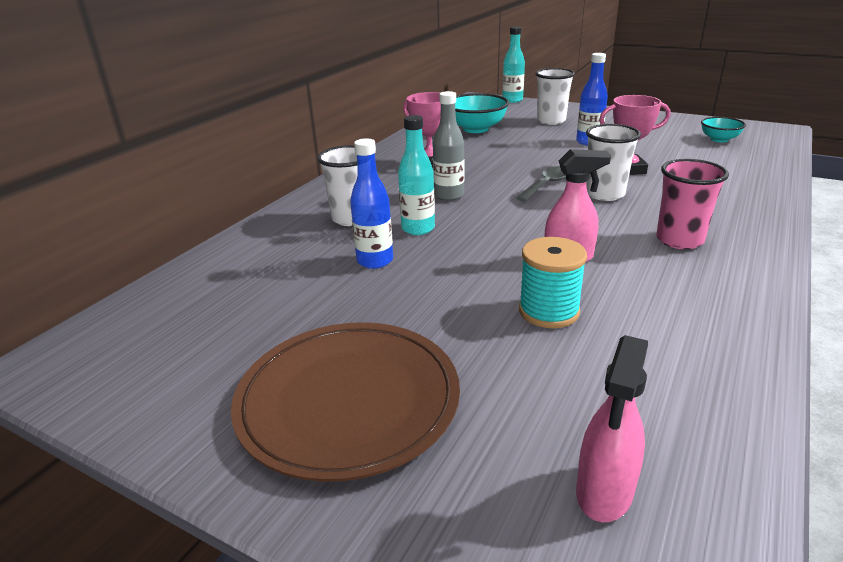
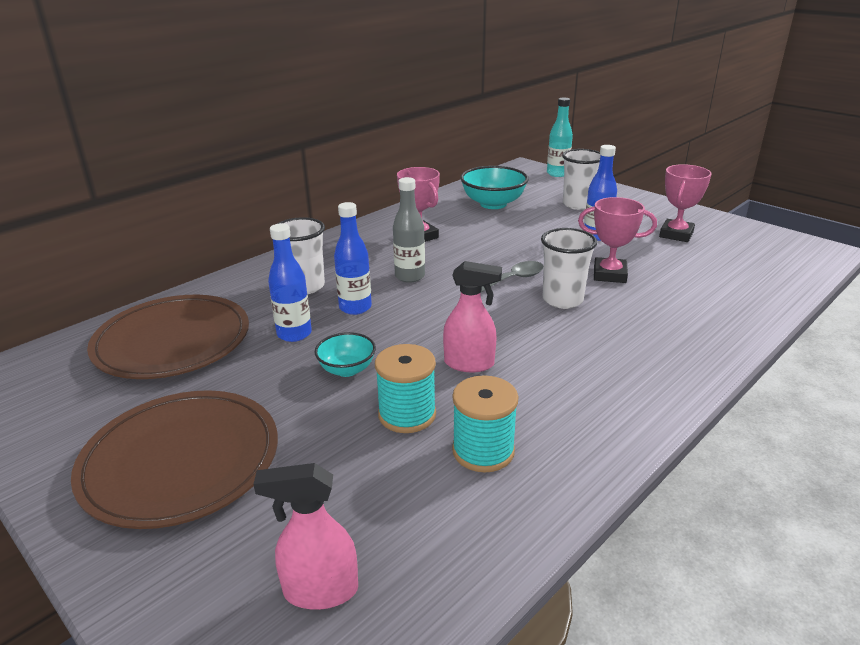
camera: 15 degrees right, 0 degrees up
turquoise bottle [398,115,435,235] -> blue bottle [334,202,372,315]
pink spray bottle [576,335,648,522] -> pink spray bottle turned 45 degrees clockwise [253,463,358,610]
pink cup [656,159,729,249] -> none
turquoise bowl [701,117,746,142] -> turquoise bowl moved to [315,332,376,377]
none -> brown plate [87,295,249,379]
none -> turquoise spool [452,375,519,472]
none -> pink trophy [659,164,712,242]

